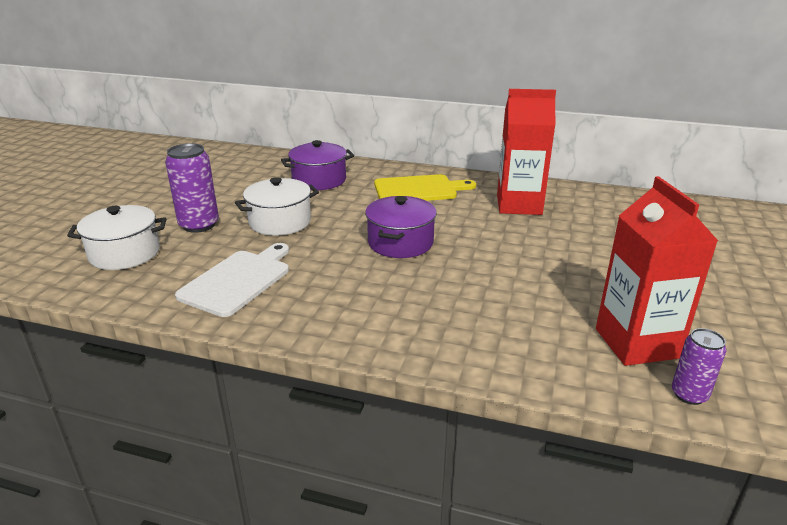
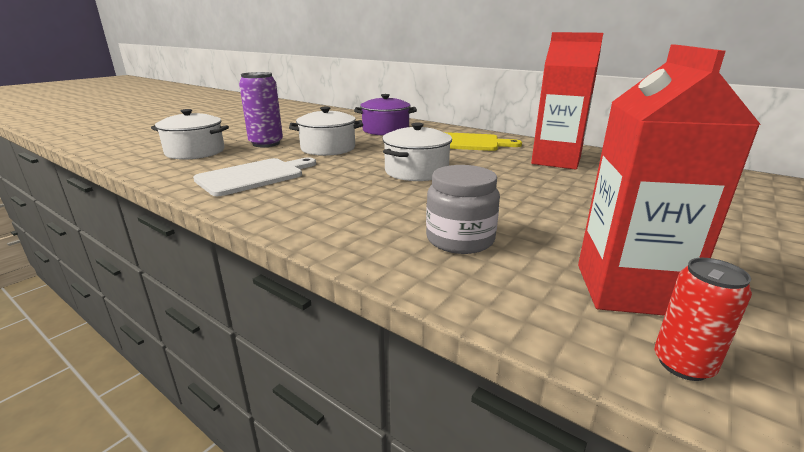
camera: 20 degrees right, 5 degrees down
purple pot [365,196,437,258] -> white pot [382,123,452,181]
purple can [672,328,727,405] -> red can [654,258,752,381]
none -> grey jar [426,165,500,254]

